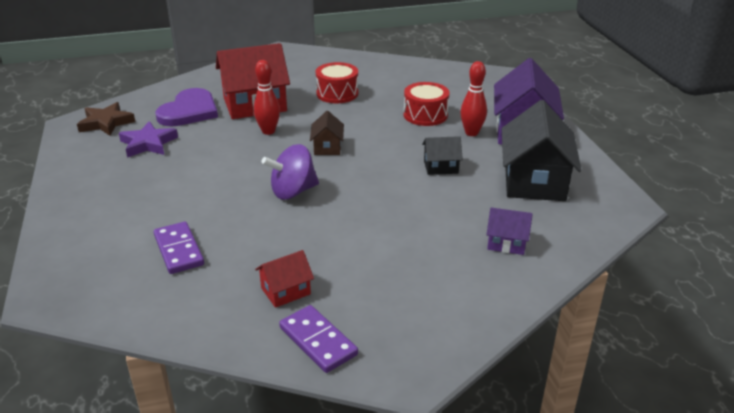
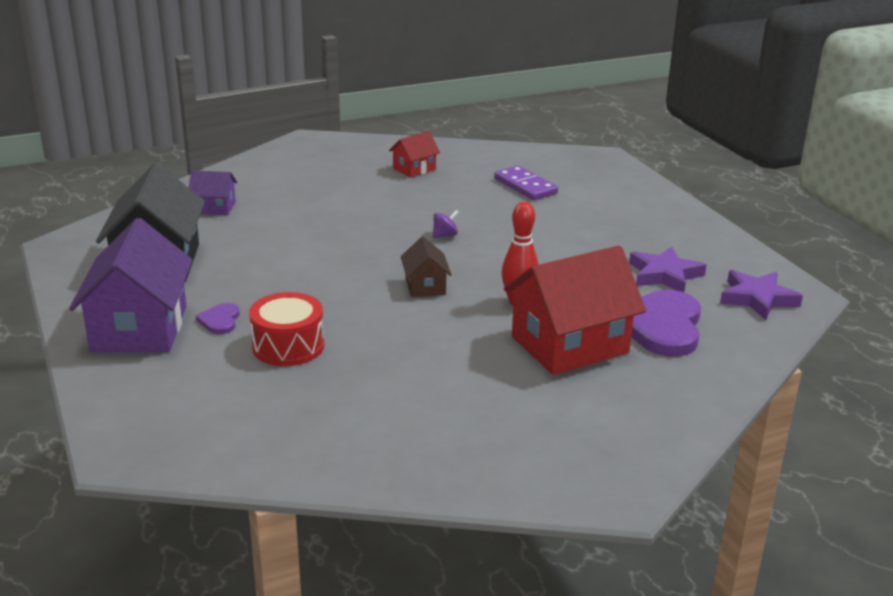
camera: 170 degrees right, 5 degrees down
brown star [77,102,135,136] -> purple star [720,270,803,320]
purple spinning top [262,144,319,199] -> purple spinning top [433,210,459,238], size x0.47
purple domino [279,305,358,373] -> none
red drum [316,62,358,103] -> none
black house [422,136,463,175] -> none
red bowling pin [460,61,487,136] -> purple heart [196,303,240,334]

